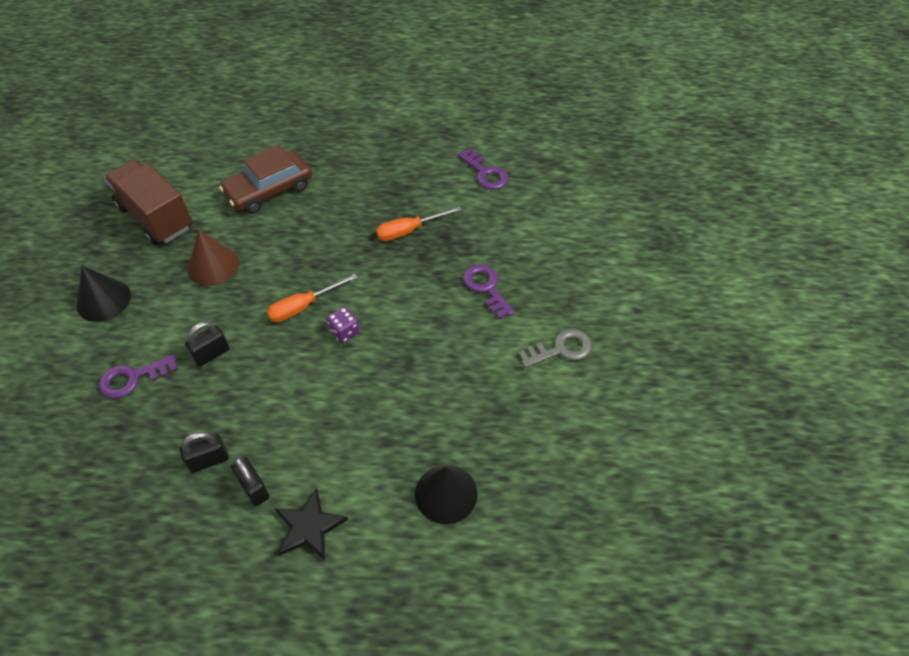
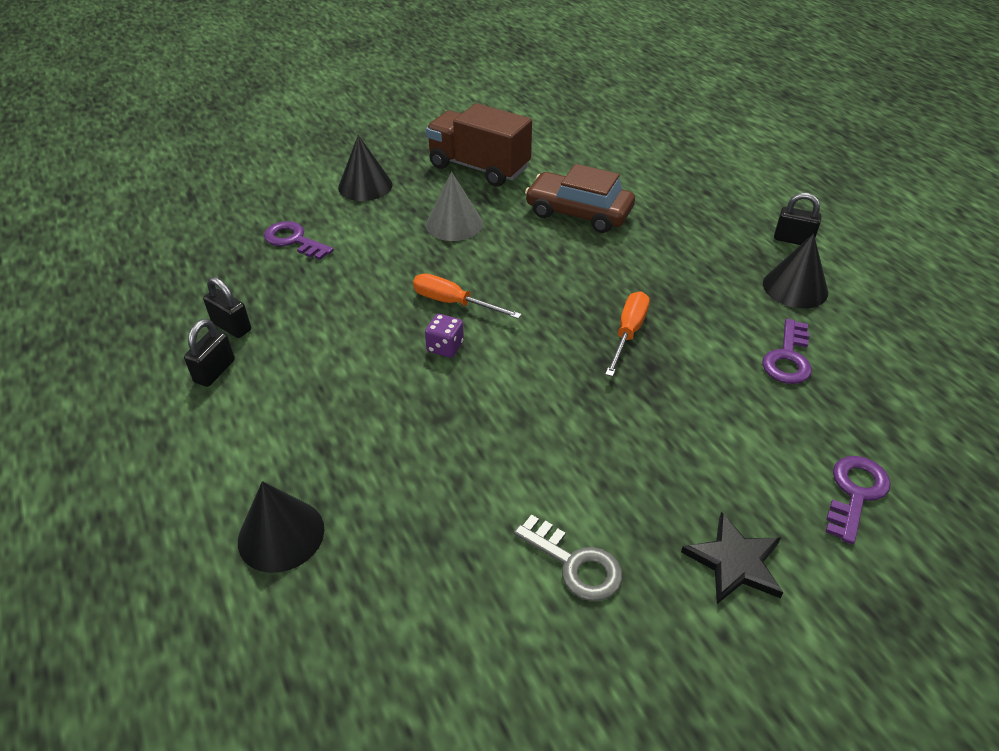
camera: 60 degrees right, 10 degrees down
brown truck [104,160,193,246] -> brown truck turned 75 degrees counterclockwise [426,103,532,187]
black padlock [185,322,230,367] -> black padlock moved to [774,193,821,245]
brown cone [187,230,239,286] -> grey cone [426,172,483,241]
black star [275,488,348,561] -> black star moved to [681,512,783,604]
orange screwdriver [376,206,462,241] -> orange screwdriver turned 75 degrees clockwise [605,291,650,377]
purple key [463,264,515,319] -> purple key moved to [826,456,891,544]
none -> black cone [763,234,828,308]

